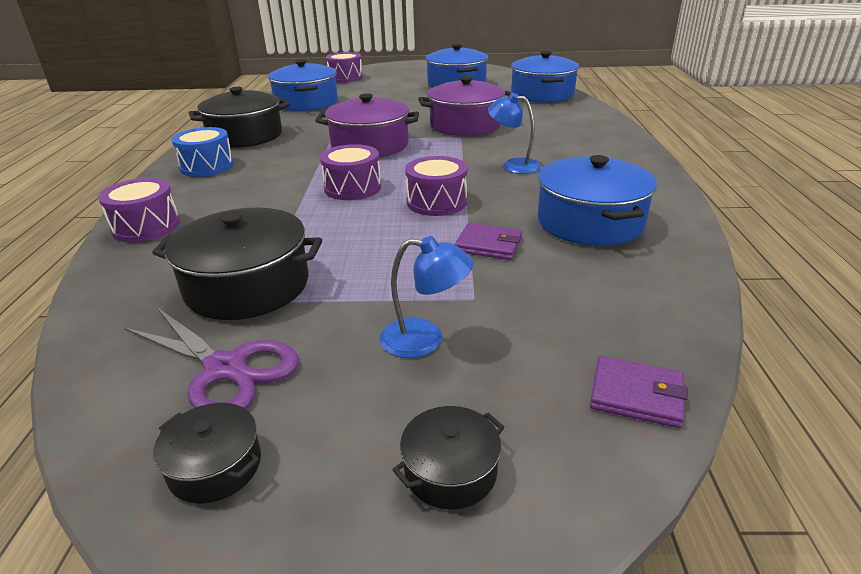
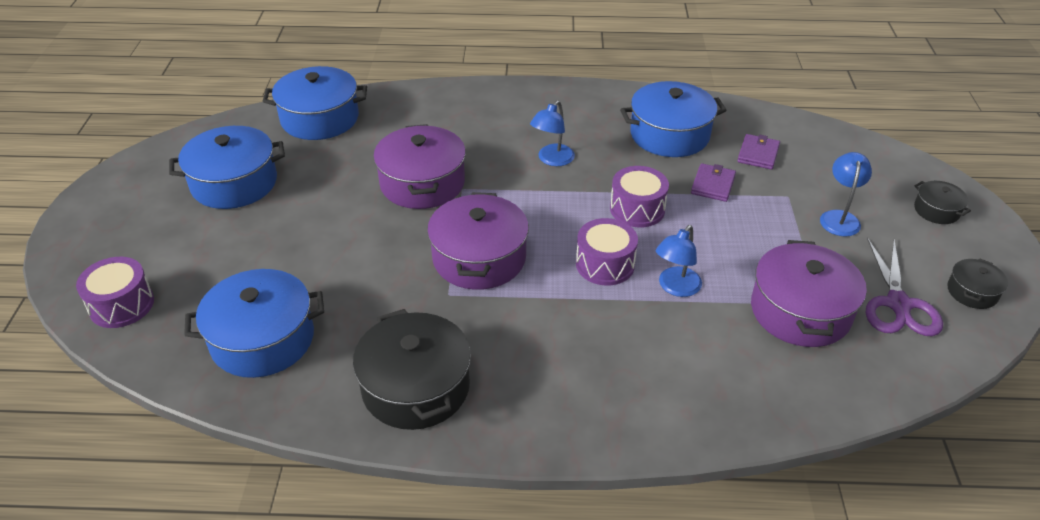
camera: 90 degrees left, 10 degrees up
purple drum [98,178,180,242] -> none
purple scissors [124,307,299,409] -> purple scissors turned 150 degrees clockwise [866,238,943,336]
black pot [152,208,322,320] -> purple pot [751,240,867,347]
blue drum [171,127,234,177] -> none
purple wallet [590,356,688,428] -> purple wallet moved to [737,134,780,170]
none -> blue lamp [656,225,702,297]

